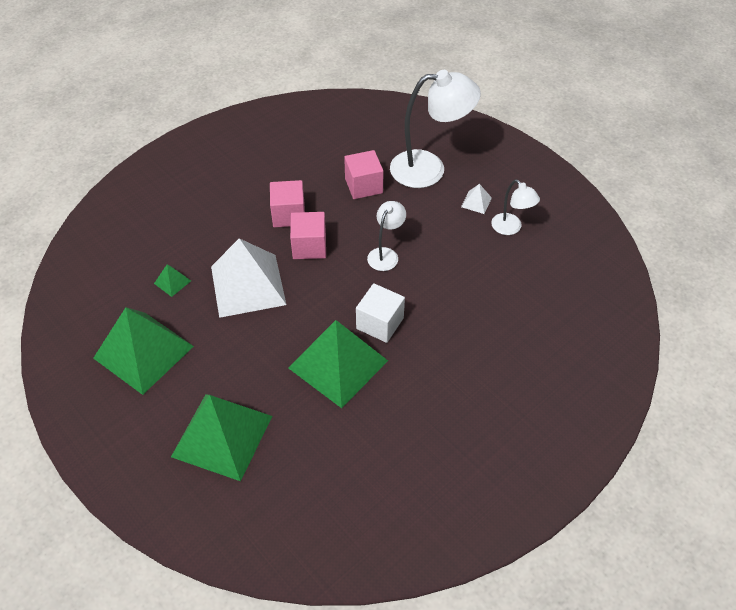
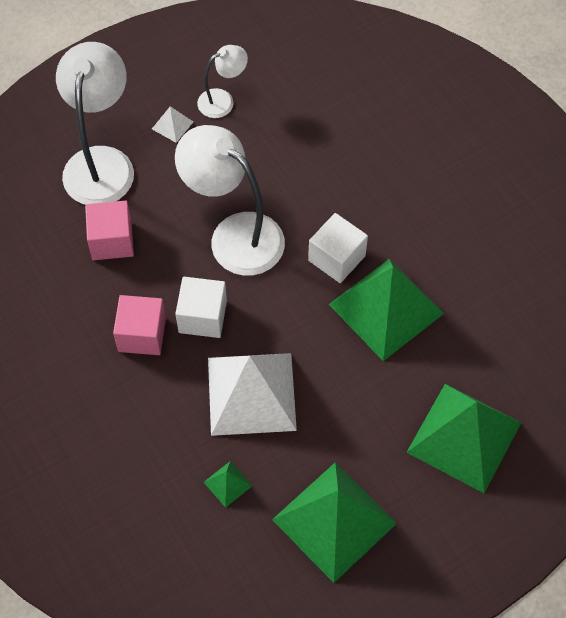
camera: 80 degrees left, 10 degrees up
pink cube [290,212,326,259] -> white cube [175,277,227,338]
white lamp [367,201,406,271] -> white lamp [175,125,285,276], size x1.92

